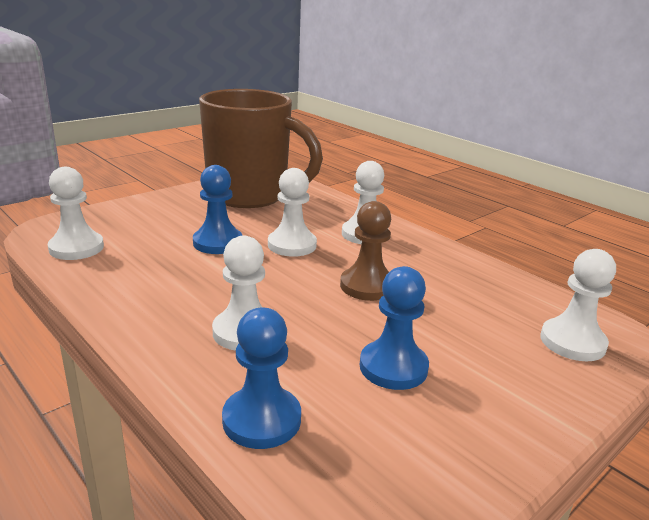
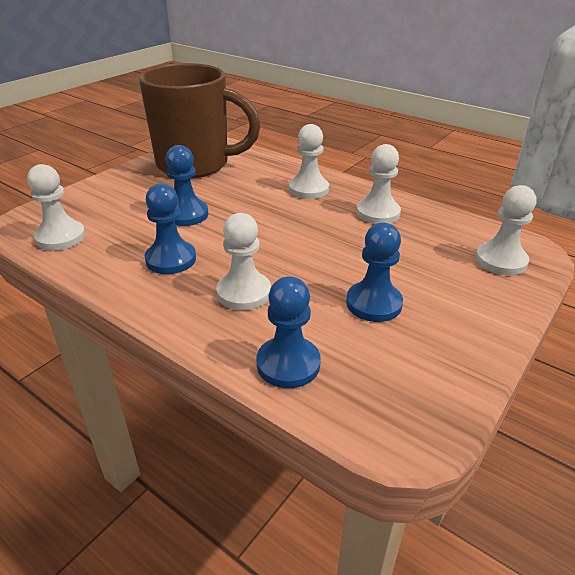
camera: 10 degrees left, 10 degrees up
white pawn [268,168,317,257] -> white pawn moved to [357,144,401,224]
brown pawn [340,201,391,301] -> none
none -> blue pawn [145,183,196,274]

